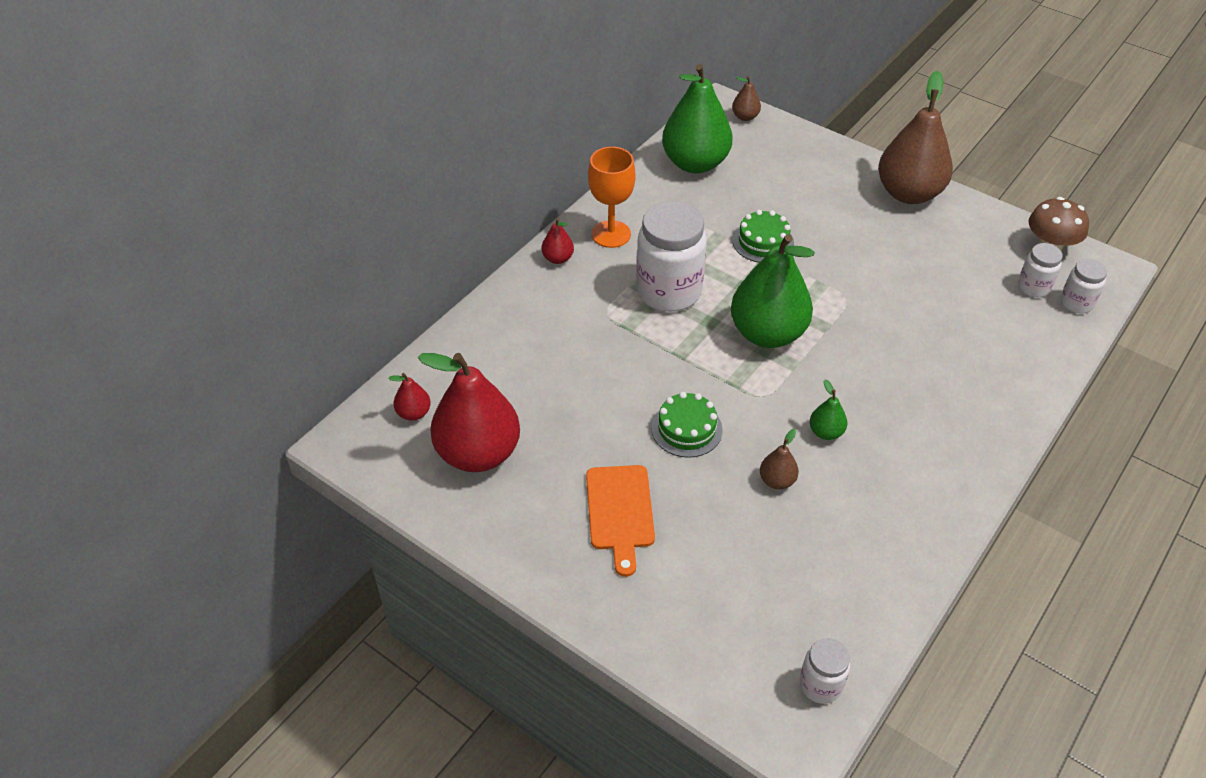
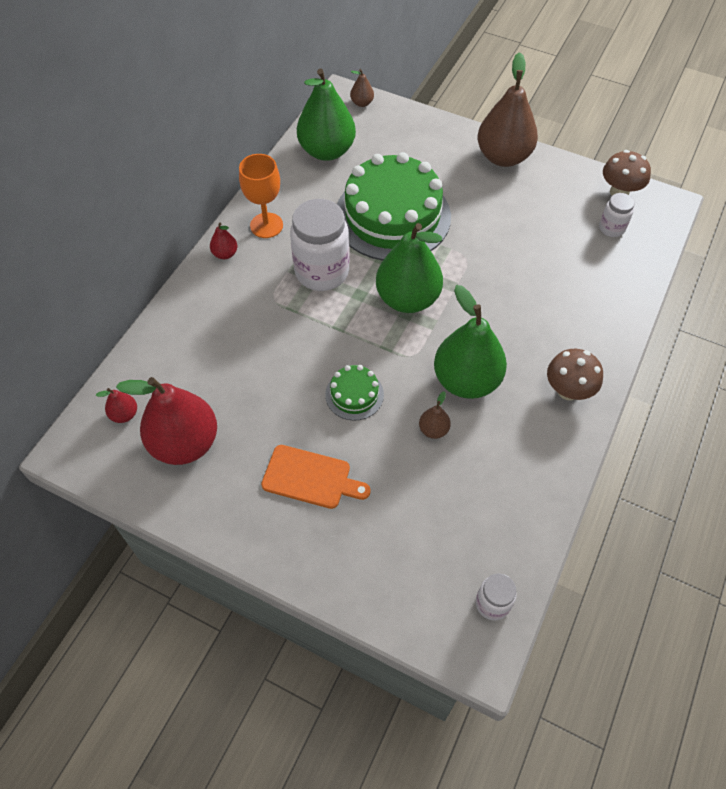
camera: 10 degrees left, 10 degrees up
orange cutting board [586,465,655,577] -> orange cutting board turned 60 degrees counterclockwise [261,445,371,509]
green cake [733,210,794,263] -> green cake [337,152,451,261], size x2.30
green pear [810,379,847,440] -> green pear [434,285,507,399], size x2.32
white jar [1060,259,1107,313] -> none
none -> brown mushroom [547,349,603,400]

